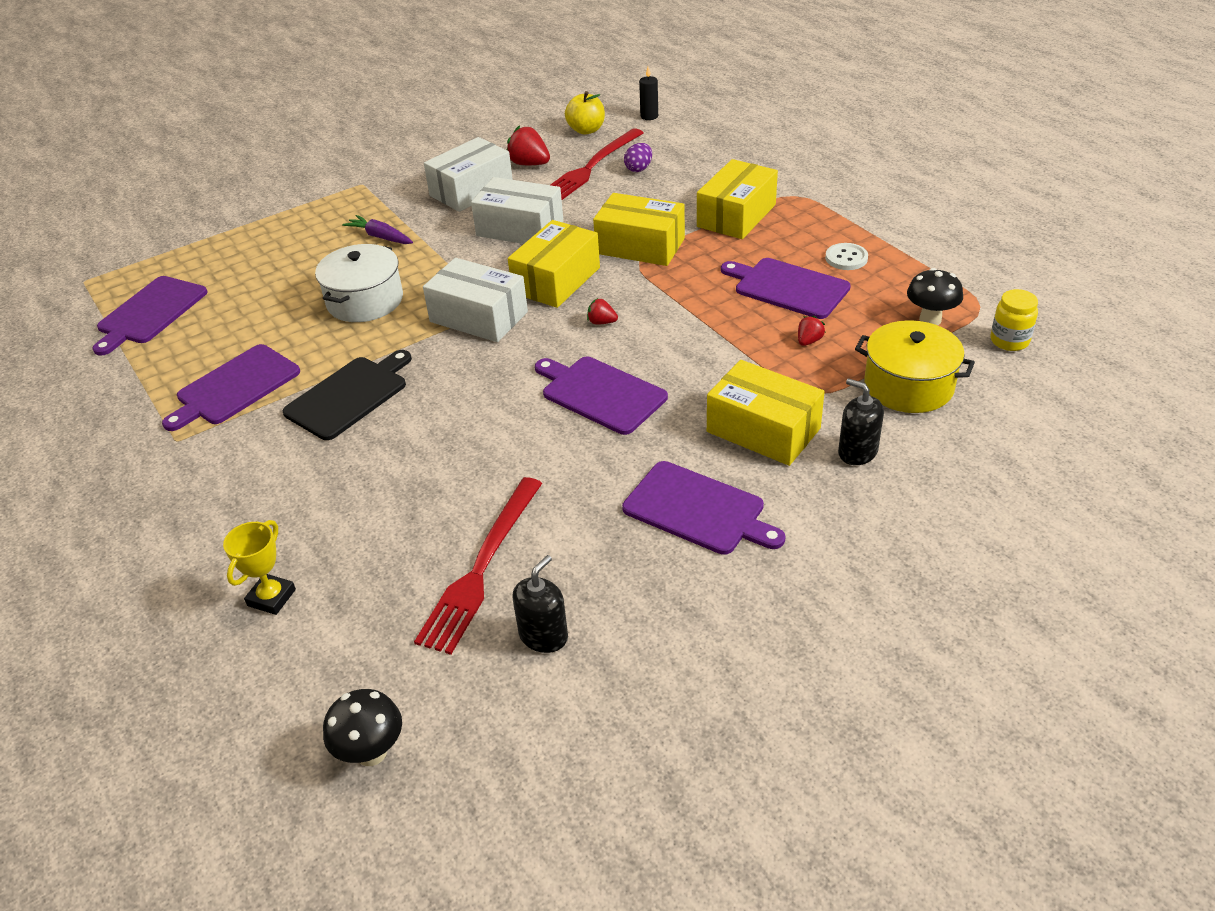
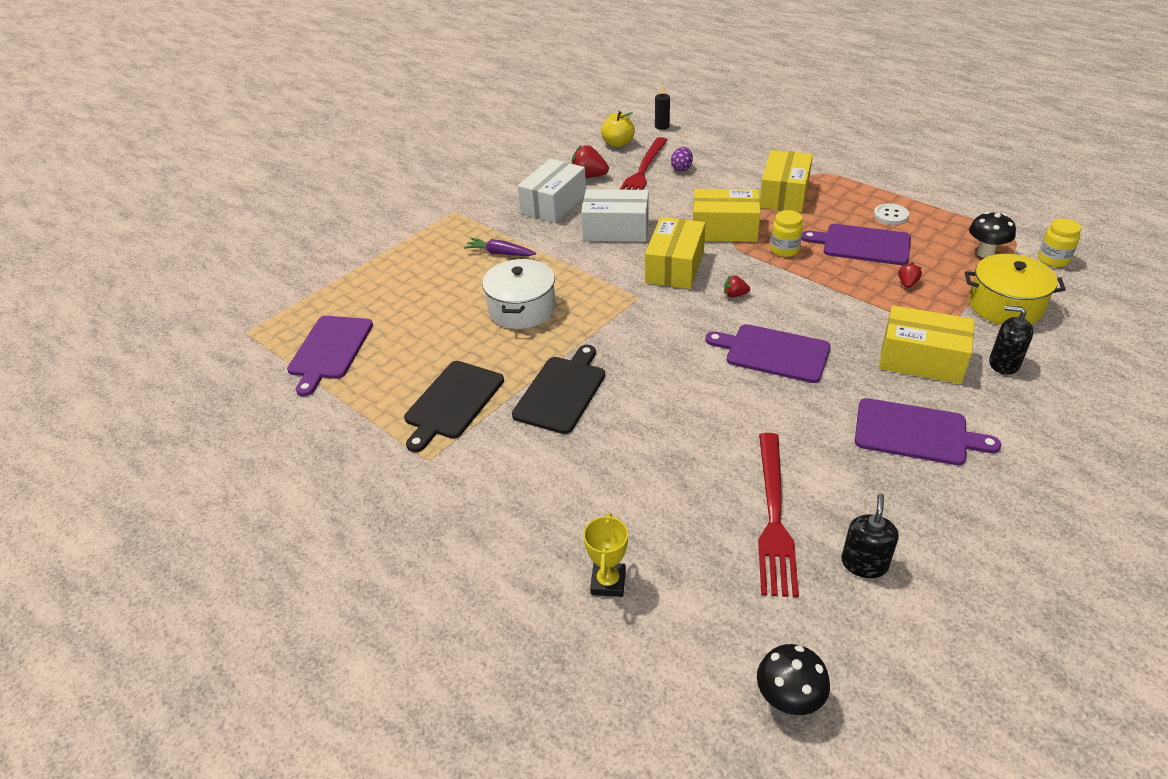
camera: 15 degrees left, 0 degrees up
purple cutting board [162,344,300,431] -> black cutting board [404,361,504,452]
white box [423,258,528,342] -> none
none -> yellow jar [770,210,803,257]

